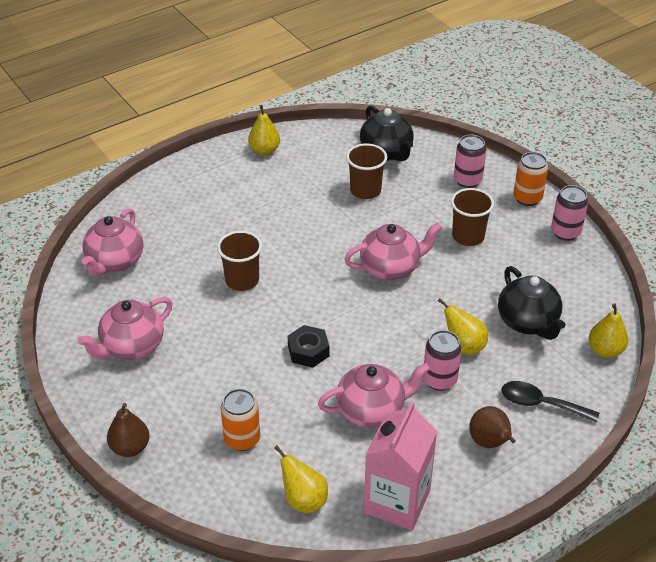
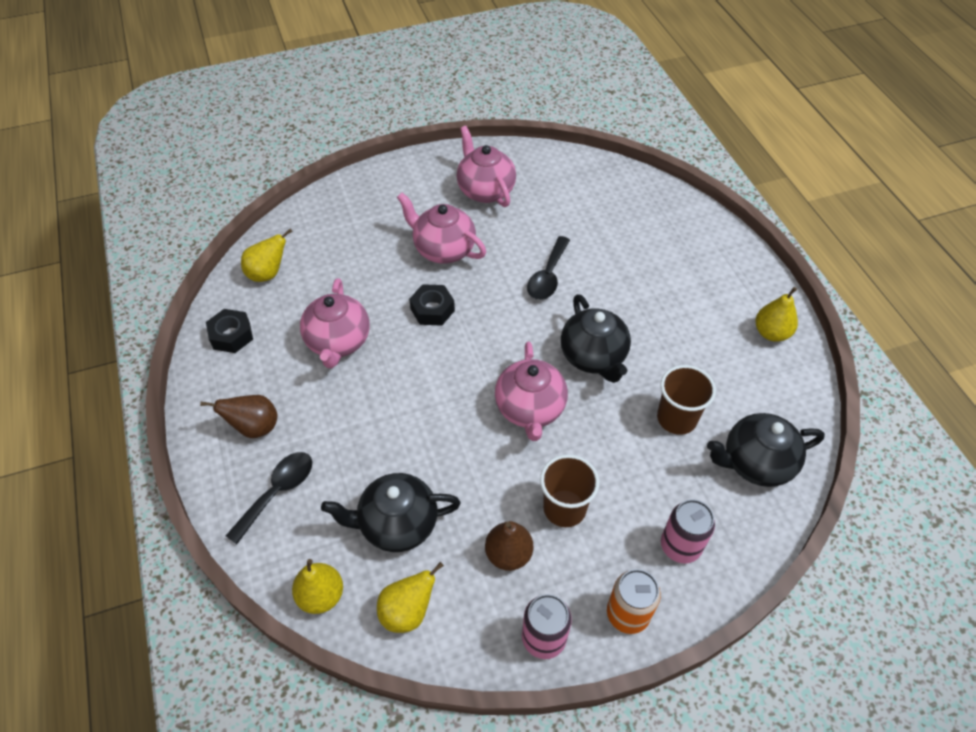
camera: 105 degrees right, 10 degrees up
pink teapot [82,208,143,277] -> pink teapot moved to [397,193,486,264]
brown pear [107,403,150,457] -> brown pear moved to [485,521,533,571]
brown cup [217,231,262,291] -> black spoon [527,236,570,300]
orange can [221,389,260,451] -> none
pink carton [364,401,437,530] -> black nut [206,309,253,353]
pink can [423,330,462,391] -> none
yellow pear [438,298,488,355] -> yellow pear moved to [377,562,444,633]
none -> black teapot [561,294,631,383]

